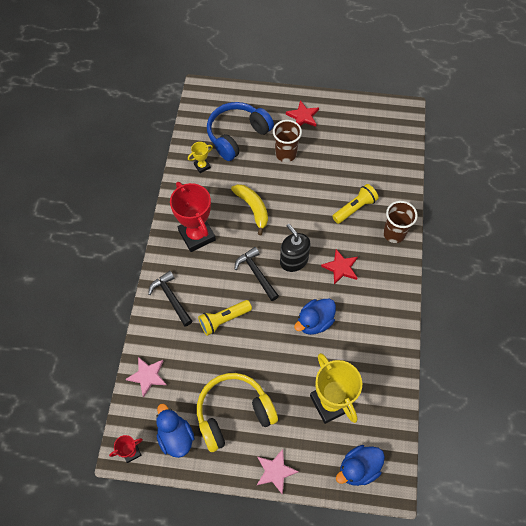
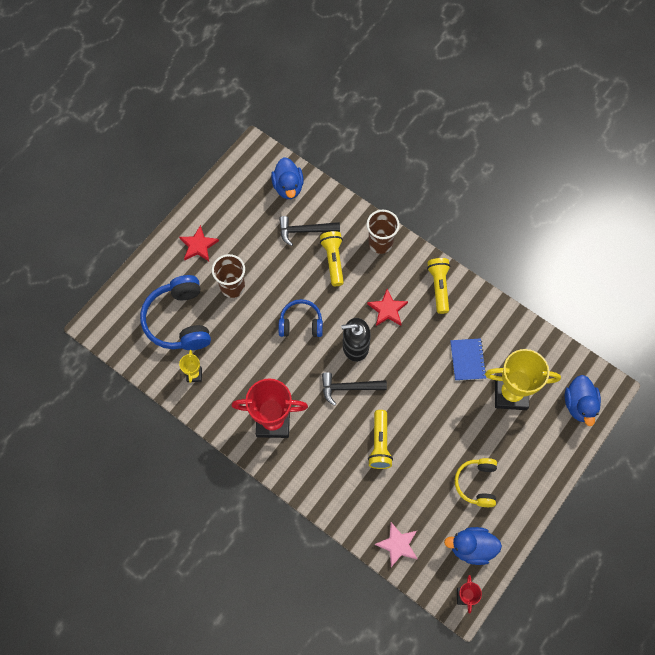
camera: 60 degrees left, 5 degrees up
black hammer [148,271,192,327] -> black hammer moved to [279,216,340,246]
yellow headphones [197,373,278,452] -> yellow headphones [455,458,497,507], size x0.61
yellow banana [231,184,268,235] -> none
pink star [257,449,299,495] -> none
blue duck [294,299,336,335] -> blue duck moved to [271,157,304,199]
none -> blue headphones [278,299,323,337]
none -> yellow flashlight [427,258,450,314]
none -> blue notebook [450,338,486,381]

